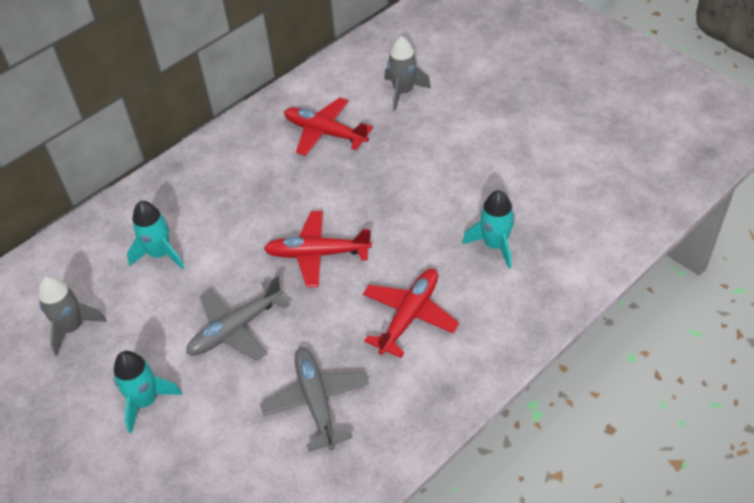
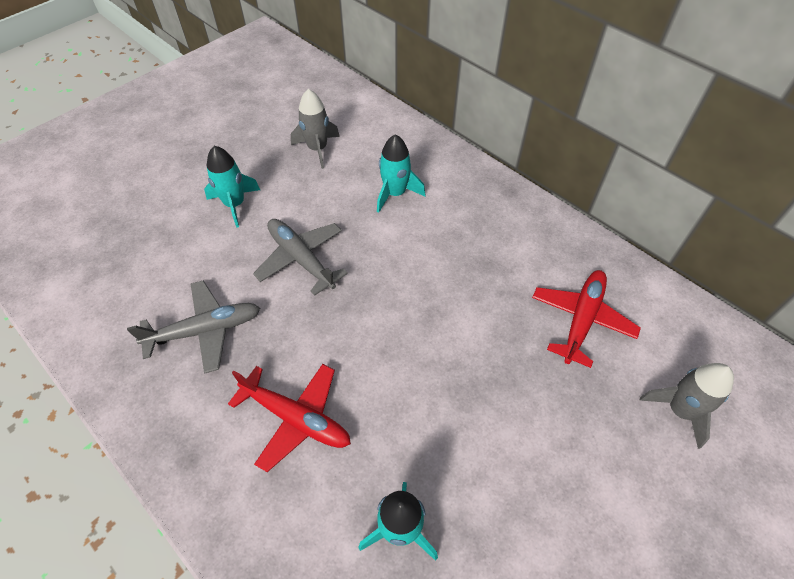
camera: 85 degrees right, 5 degrees up
red plane [264,211,372,287] -> none

